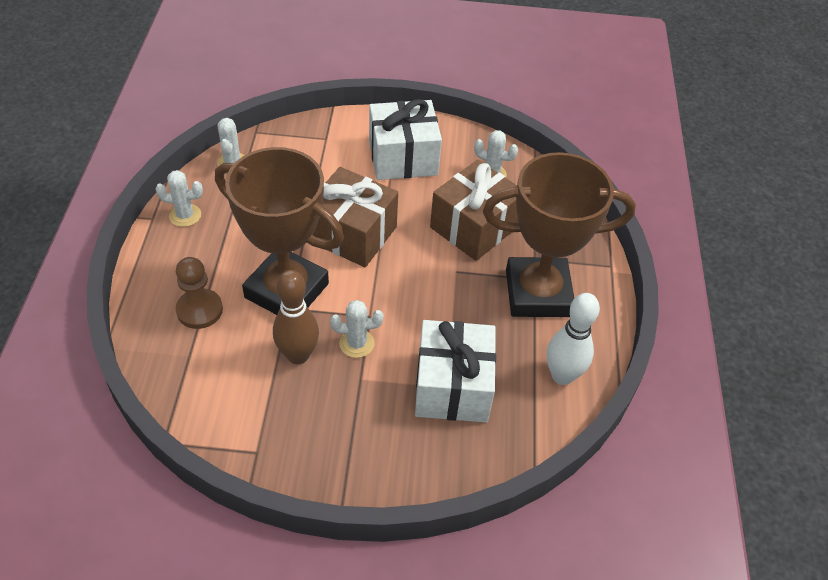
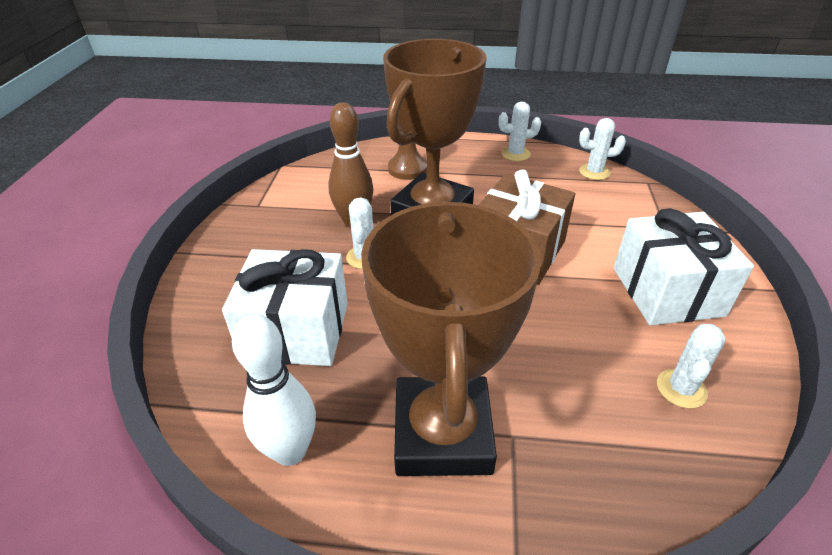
camera: 95 degrees right, 10 degrees down
white cactus [155,170,203,227] -> white cactus turned 75 degrees clockwise [498,102,541,161]
brown gift [430,160,518,261] -> none

